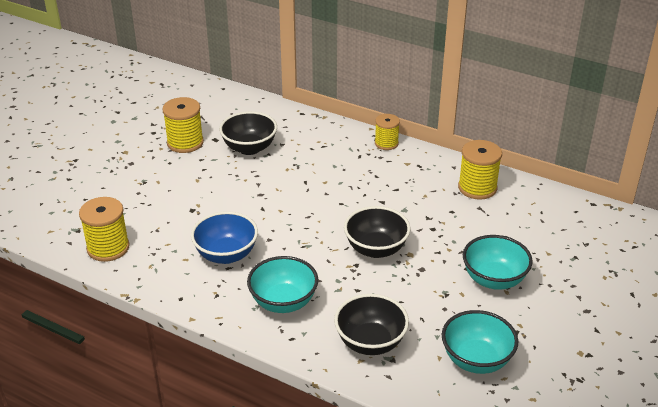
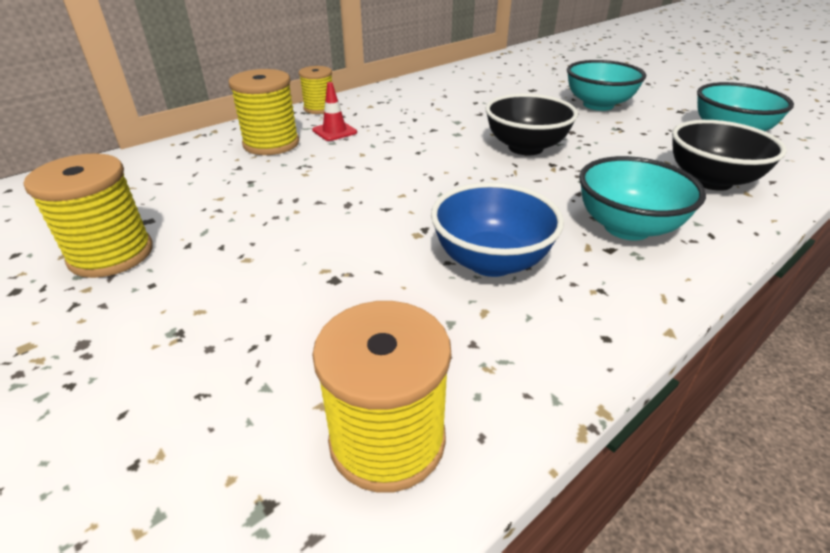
camera: 70 degrees left, 0 degrees up
black bowl [219,111,277,155] -> none
yellow spool [458,140,502,200] -> yellow spool moved to [228,69,299,155]
none -> red traffic cone [312,82,357,141]

